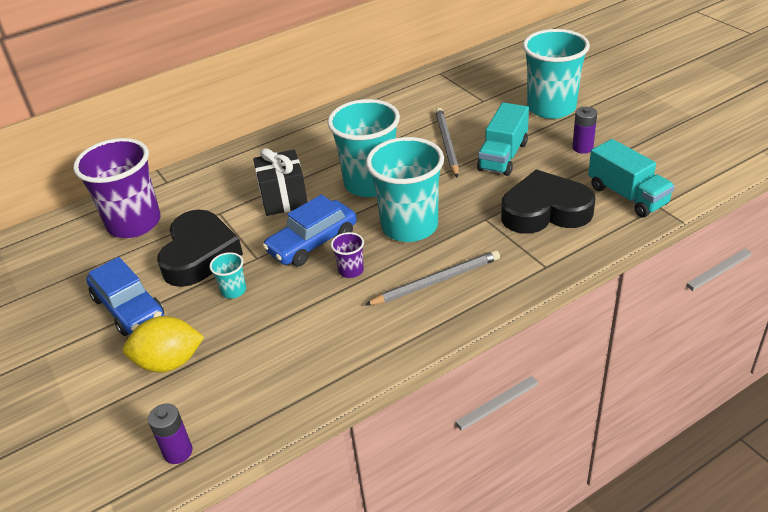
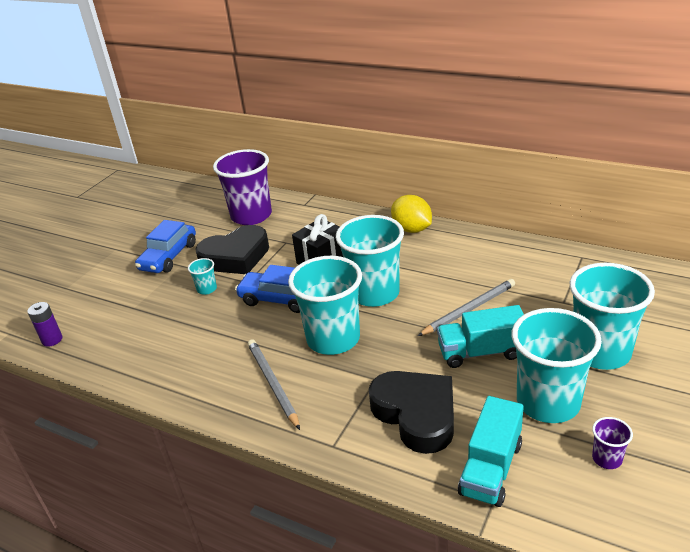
camera: 60 degrees right, 5 degrees down
yellow lemon [123,316,204,373] -> yellow lemon moved to [391,195,432,233]
purple cup [331,232,364,278] -> purple cup moved to [592,417,633,469]
grey pencil [365,250,500,306] -> grey pencil turned 150 degrees counterclockwise [248,339,300,430]
purple battery [572,107,597,154] -> turquoise cup [512,308,602,423]

